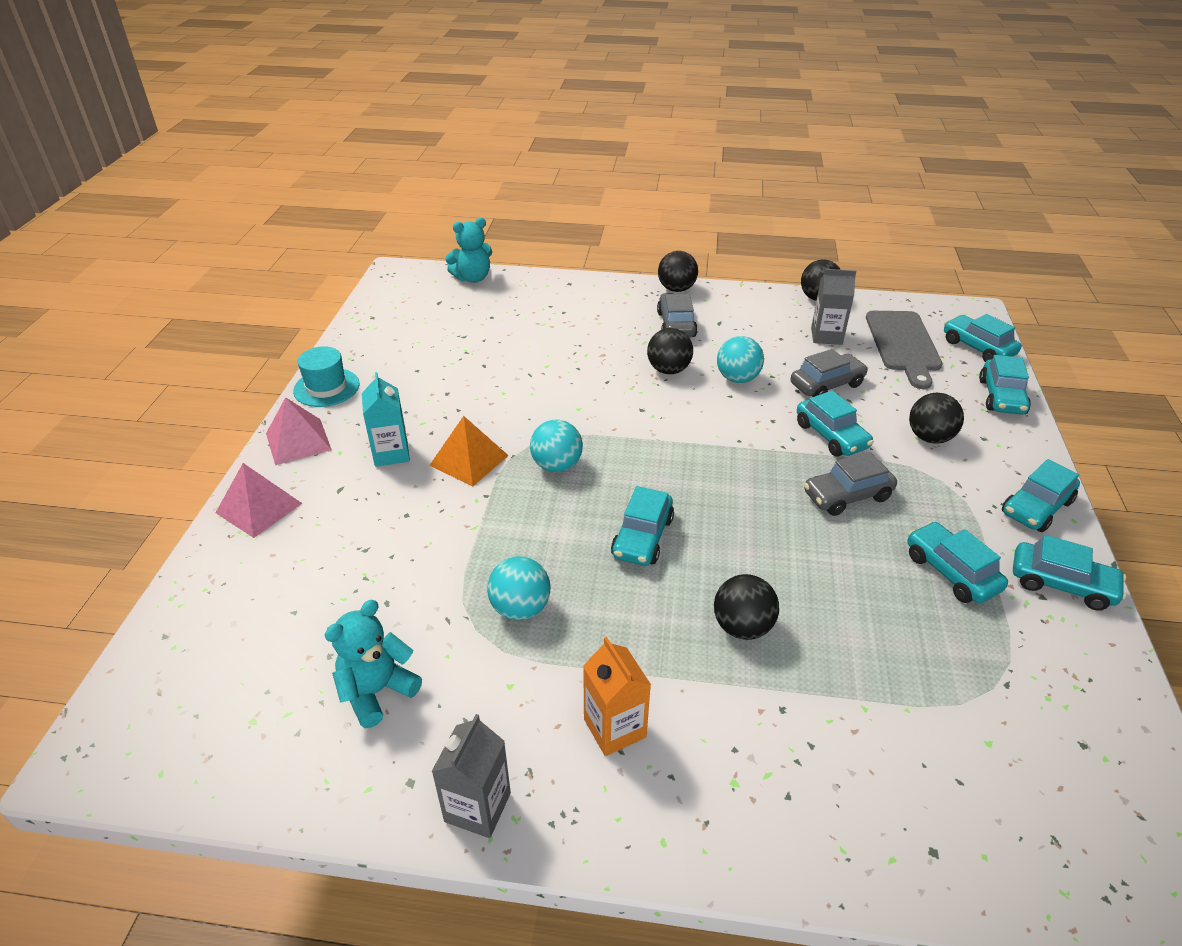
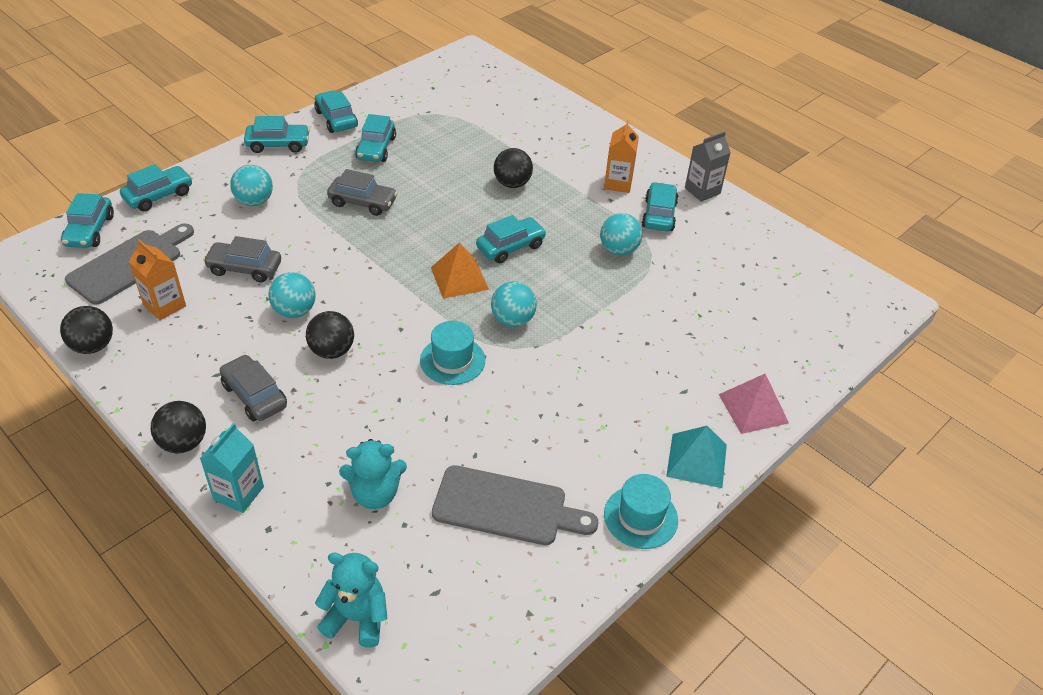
camera: 145 degrees left, 5 degrees up
pink pyramid [266,397,332,465] -> turquoise pyramid [666,426,727,488]
turquoise teddy bear [325,600,422,728] -> turquoise teddy bear moved to [339,439,407,509]
turquoise carton [362,372,410,467] -> turquoise carton moved to [200,423,264,513]
orange pyramid [429,416,509,487] -> orange pyramid moved to [431,242,489,299]
grey car [657,293,698,337] -> grey car turned 105 degrees clockwise [220,354,287,421]
turquoise car [797,390,874,457] -> turquoise car moved to [642,182,679,231]
grey carton [811,269,856,345] -> orange carton [129,239,186,320]
black ball [909,393,964,444] -> turquoise ball [230,165,273,206]
none -> turquoise hat [420,321,485,385]
none -> grey cutting board [432,465,598,545]

